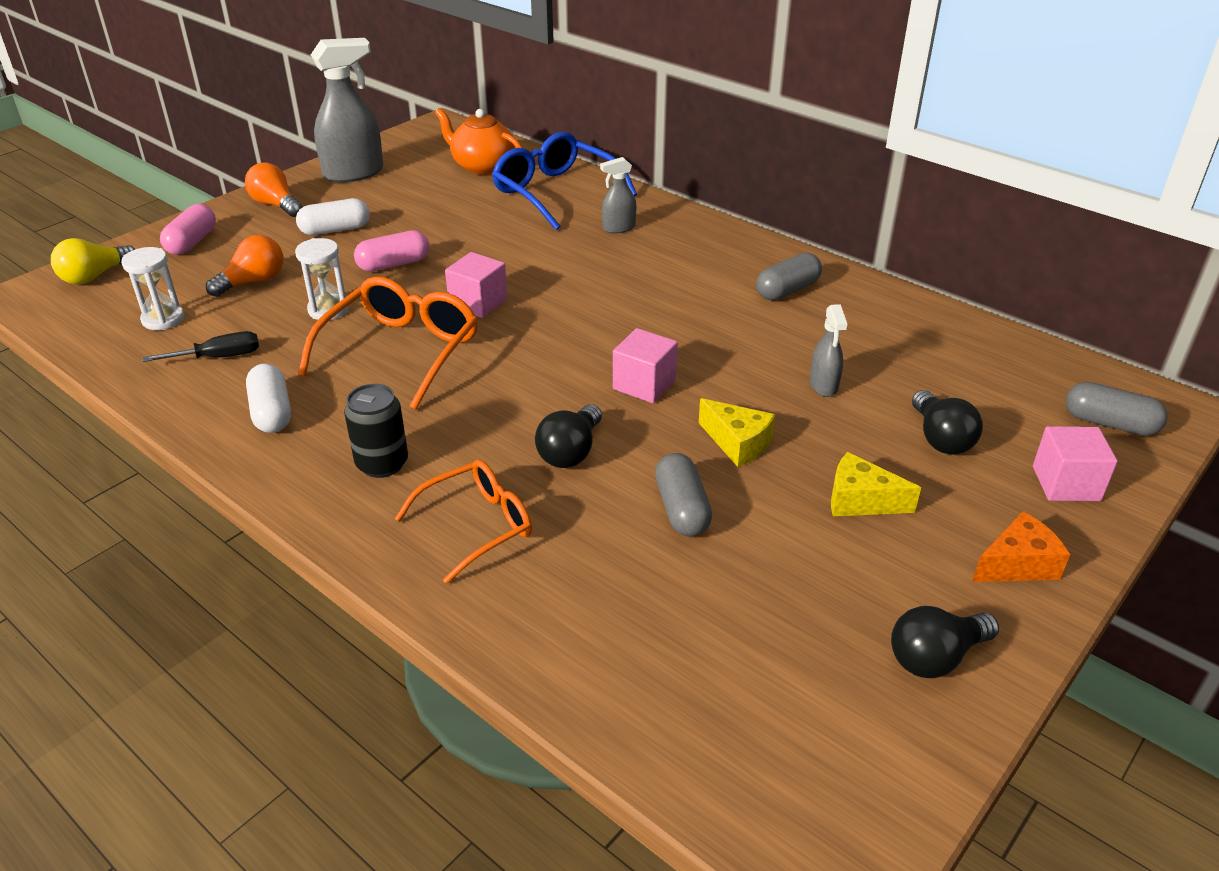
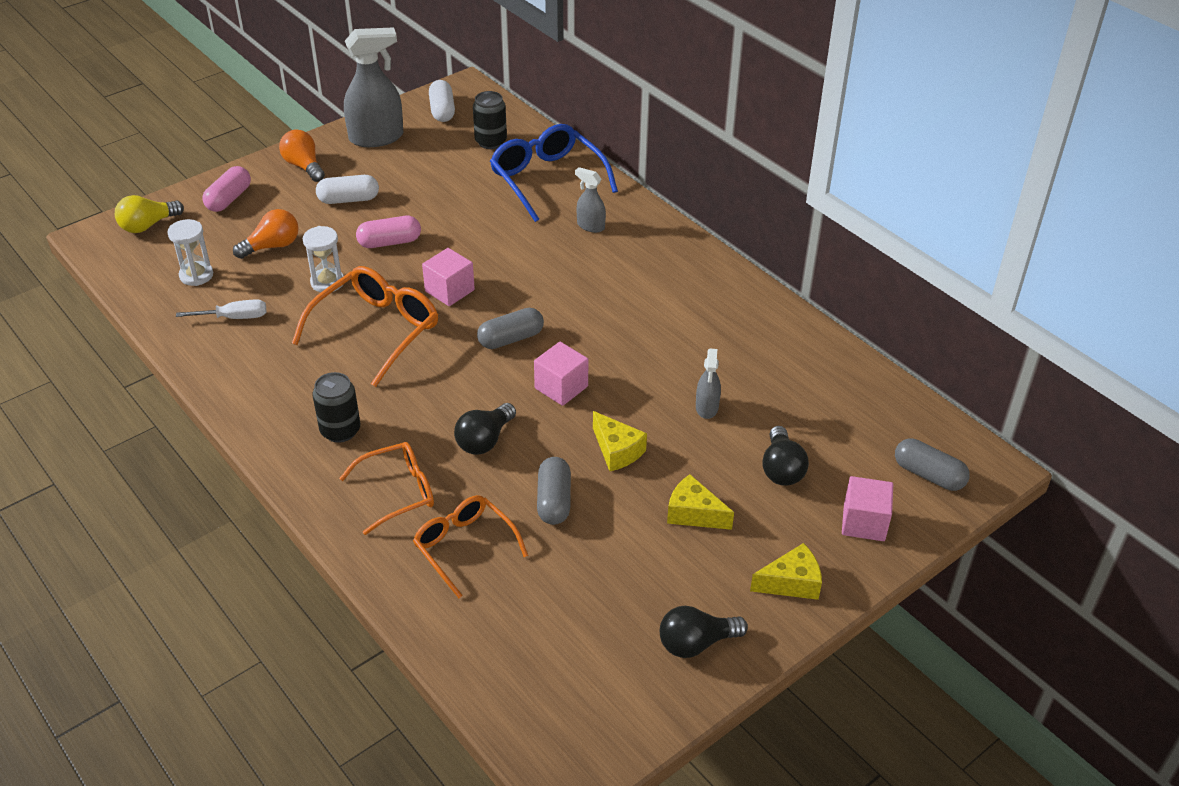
camera: 10 degrees right, 5 degrees up
black screwdriver [143,331,259,362] -> white screwdriver [176,299,266,319]
white capsule [246,363,291,433] -> white capsule moved to [429,80,455,122]
orange teapot [435,108,522,175] -> black can [473,91,507,149]
grey spray bottle [600,157,636,233] -> grey spray bottle turned 45 degrees clockwise [575,167,606,233]
grey capsule [756,253,822,300] -> grey capsule moved to [477,308,544,349]
orange cheese [972,511,1070,582] -> yellow cheese [750,543,822,600]
none -> orange glasses [413,495,528,598]

